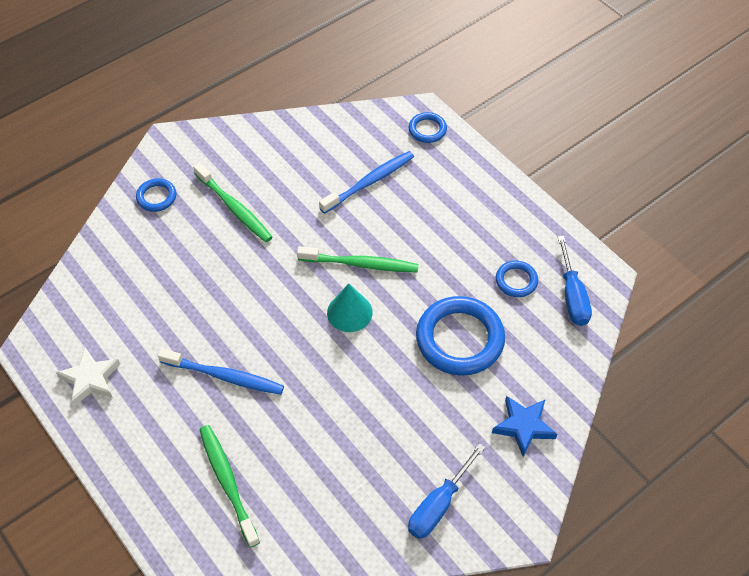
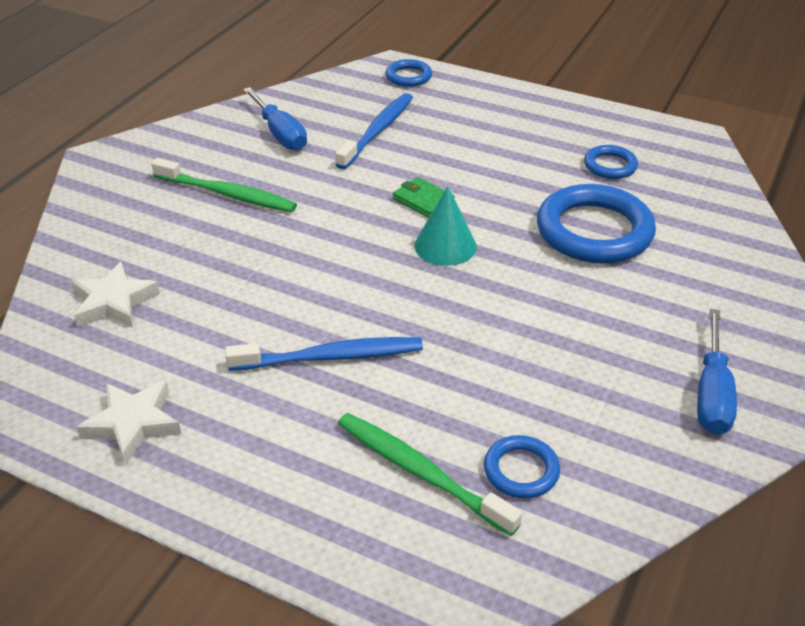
camera: 25 degrees left, 15 degrees down
blue ring [136,178,176,212] -> blue ring moved to [484,435,560,498]
green toothbrush [297,246,419,273] -> green wallet [393,177,455,218]
blue star [492,396,558,457] -> none
blue screwdriver [558,236,592,326] -> blue screwdriver moved to [243,87,307,151]
none -> white star [71,261,160,328]

